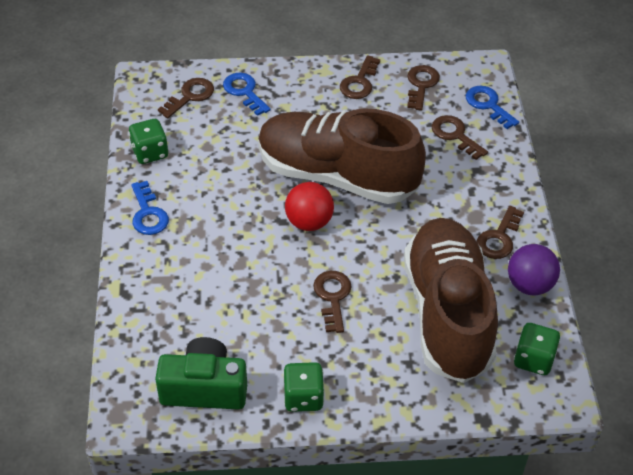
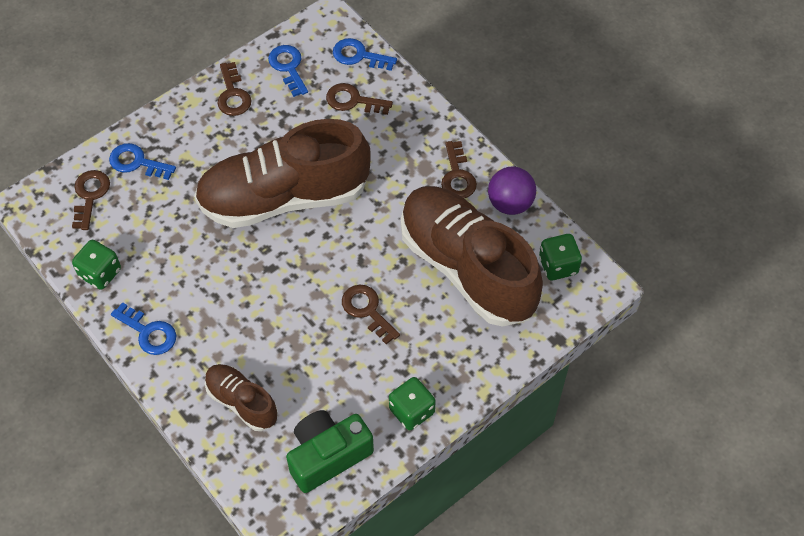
camera: 35 degrees left, 10 degrees up
red ball [285,182,334,231] -> none
brown key [407,65,440,110] -> blue key [268,45,308,97]
none -> brown shoe [205,364,278,431]

